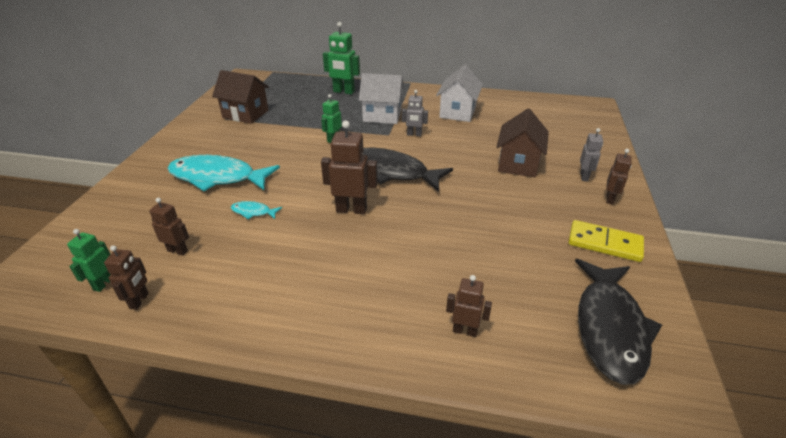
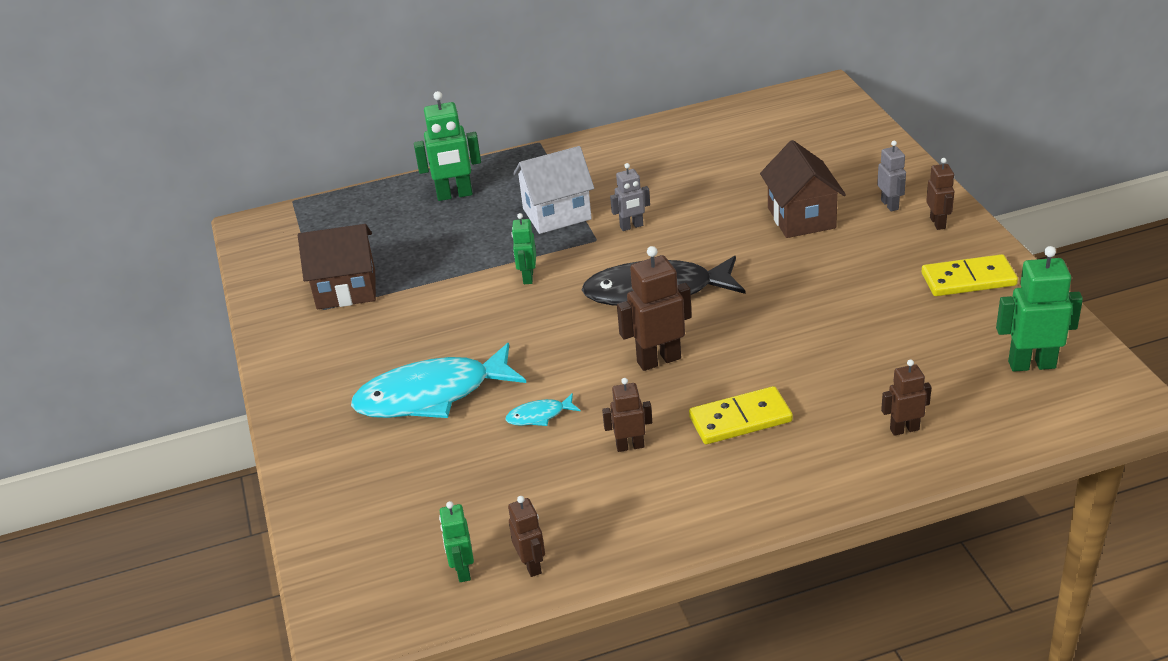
camera: 25 degrees left, 0 degrees up
brown robot [149,198,189,256] -> brown robot moved to [602,378,652,452]
white house [436,64,483,122] -> none
black fish [575,259,662,385] -> green robot [996,246,1083,372]
none -> yellow domino [689,386,793,444]

